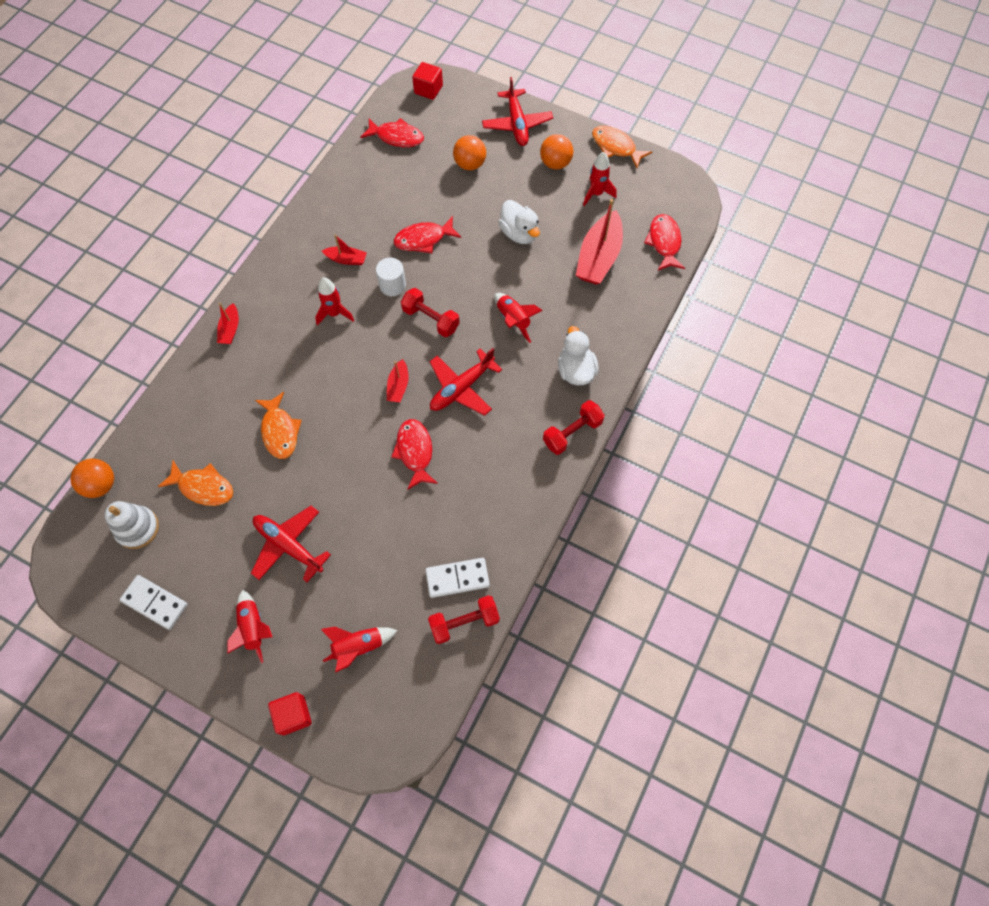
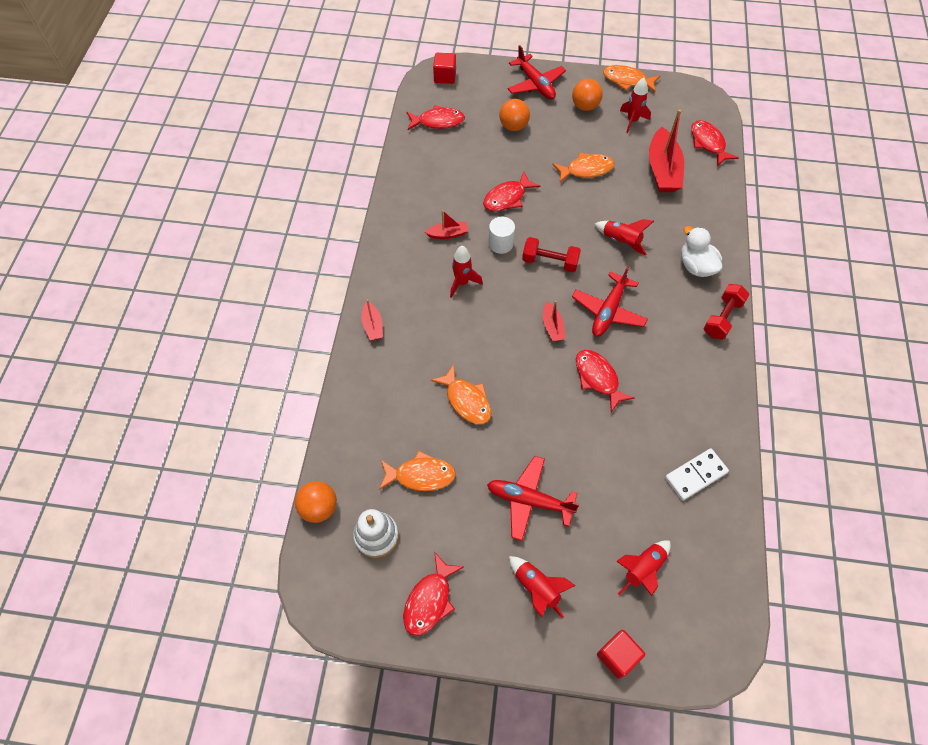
camera: 20 degrees left, 5 degrees down
white domino [120,575,188,630] -> red fish [403,553,464,636]
red dumbbell [428,595,500,644] -> none
white duck [499,200,540,244] -> orange fish [552,153,614,182]

